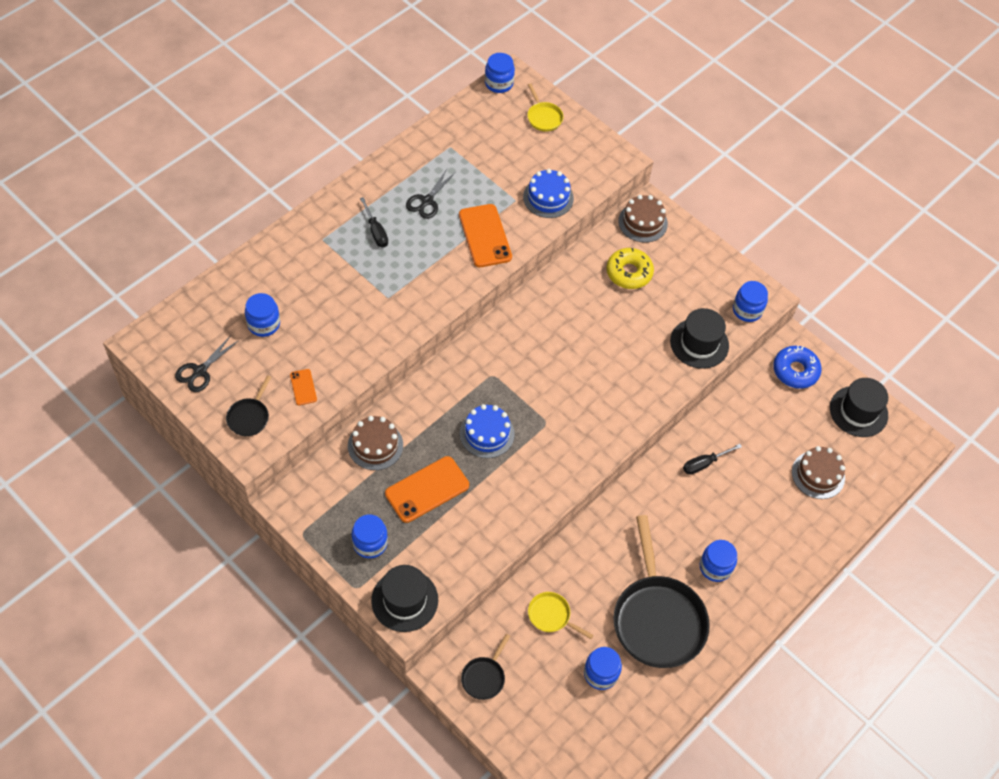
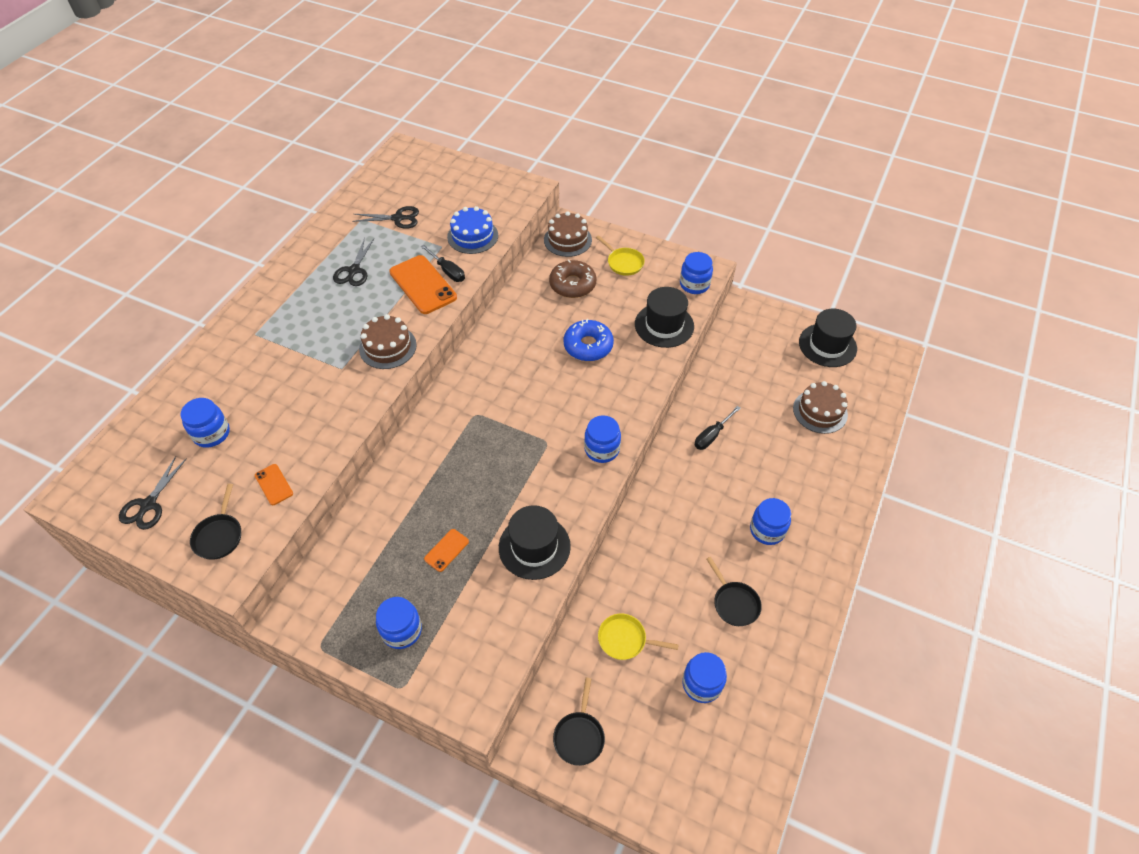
camera: 15 degrees left, 5 degrees down
brown cake [348,416,403,470] -> brown cake moved to [359,314,417,369]
black screwdriver [360,197,388,248] -> black screwdriver moved to [421,245,465,282]
black hat [371,565,438,632] -> black hat moved to [499,505,571,580]
orange phone [385,456,469,523] -> orange phone [424,529,469,572], size x0.50
blue cake [460,404,515,458] -> none
blue jar [485,53,515,93] -> blue jar moved to [584,415,621,463]
yellow pan [527,83,563,132] -> yellow pan moved to [596,235,645,276]
yellow donut [606,248,654,289] -> brown donut [549,260,597,298]
black pan [613,515,710,668] -> black pan [706,557,762,626], size x0.44
blue donut [773,346,822,389] -> blue donut moved to [563,319,614,361]
none -> black scissors [352,206,419,229]

